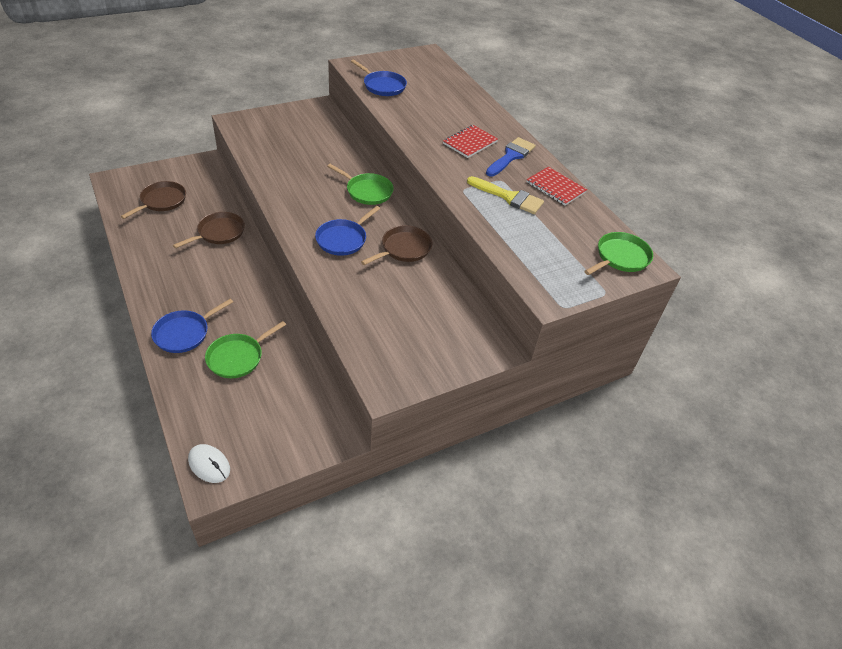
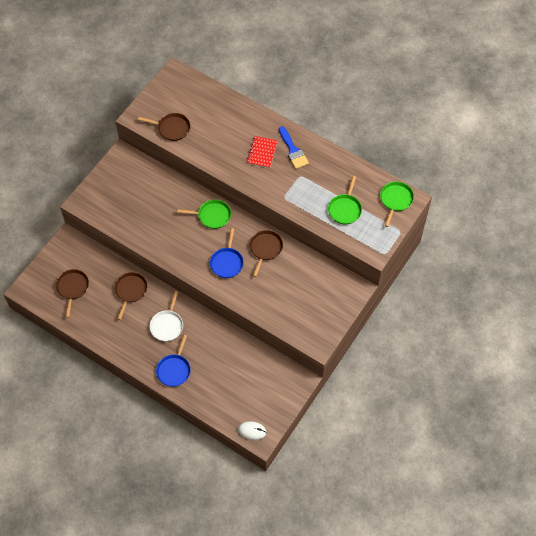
camera: 25 degrees left, 15 degrees up
green pan [205,321,286,378] -> green pan moved to [328,176,362,224]
blue pan [351,59,407,96] -> brown pan [138,113,190,141]
yellow brush [467,176,544,214] -> none
blue brush [486,137,536,177] -> blue brush turned 150 degrees clockwise [279,126,309,169]
red notebook [526,167,587,206] -> none
none -> white pan [150,291,183,341]

